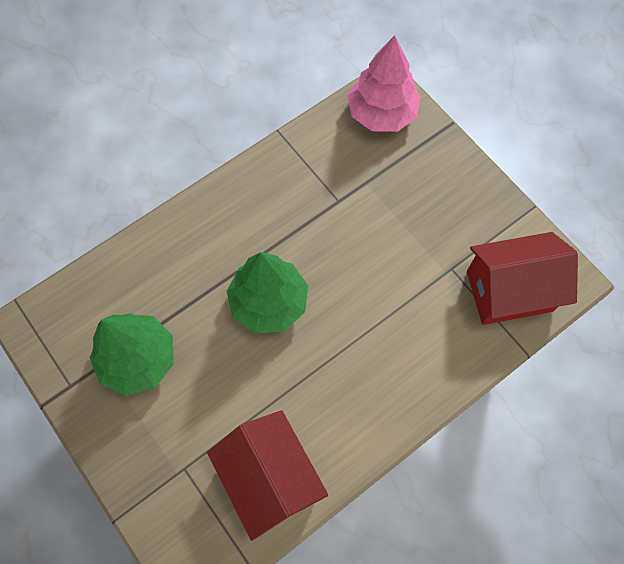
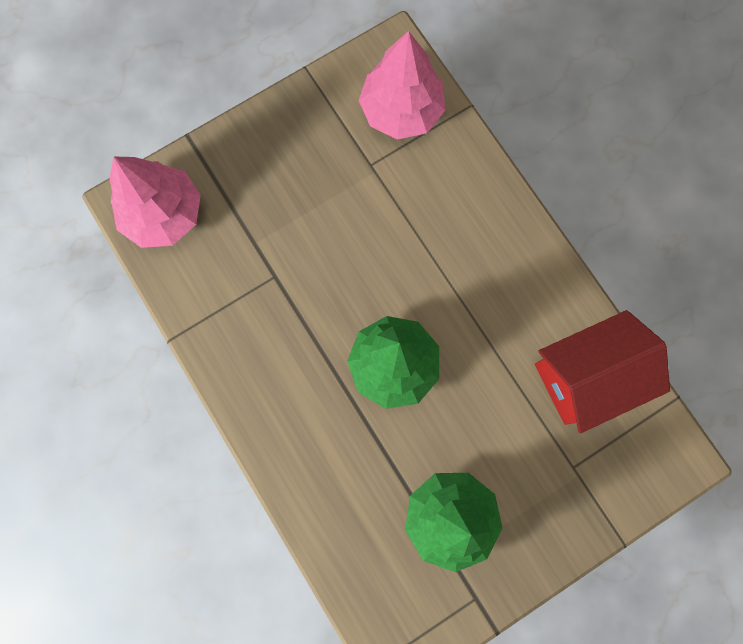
camera: 85 degrees left, 10 degrees up
red house [467,232,578,325] -> pink tree [359,31,445,140]

